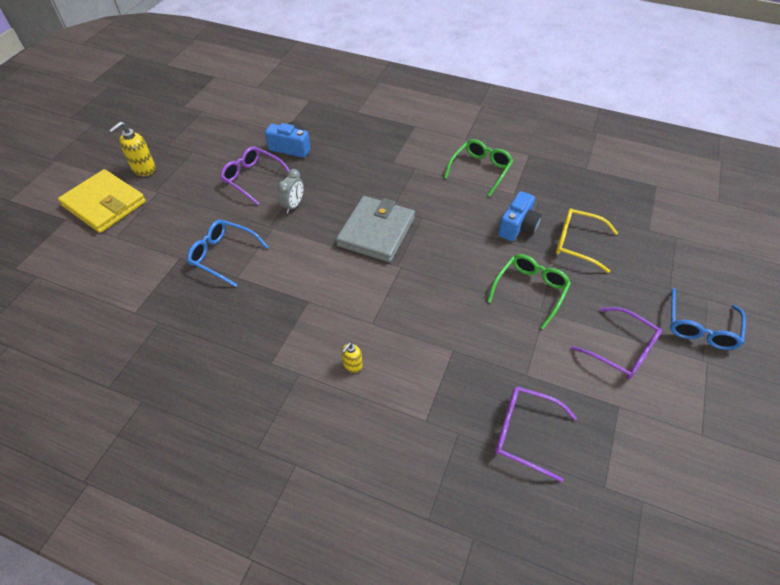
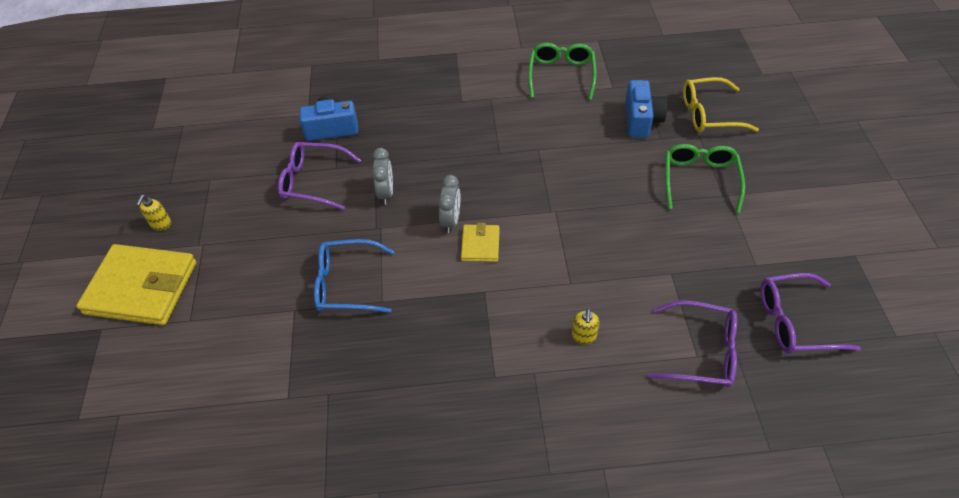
camera: 25 degrees left, 0 degrees up
yellow soap dispenser [109,122,156,176] -> yellow soap dispenser [136,195,171,231], size x0.59
grey wallet [336,196,415,262] -> none
purple glasses [571,307,662,379] -> purple glasses moved to [648,300,737,388]
blue glasses [670,288,746,350] -> none
none -> grey clock [438,175,460,233]
none -> yellow wallet [461,223,500,262]

